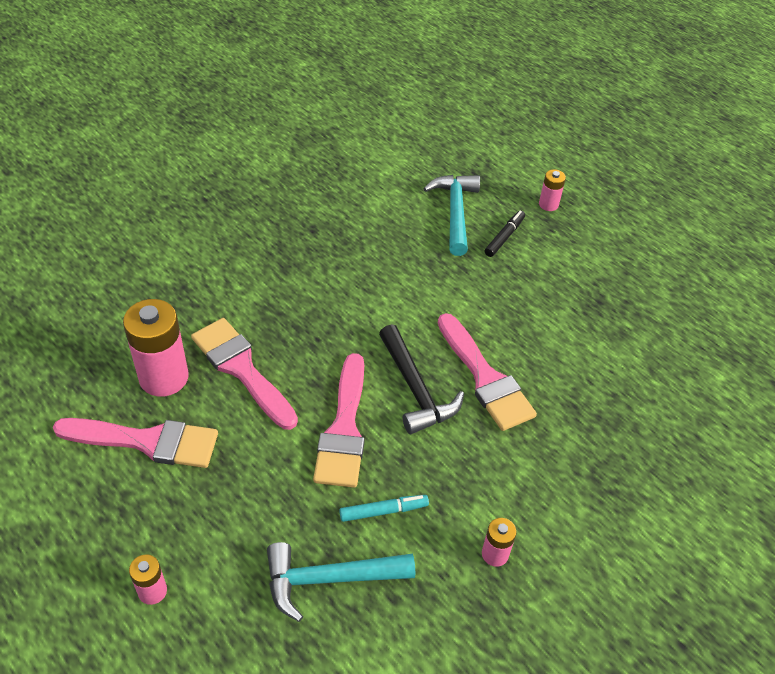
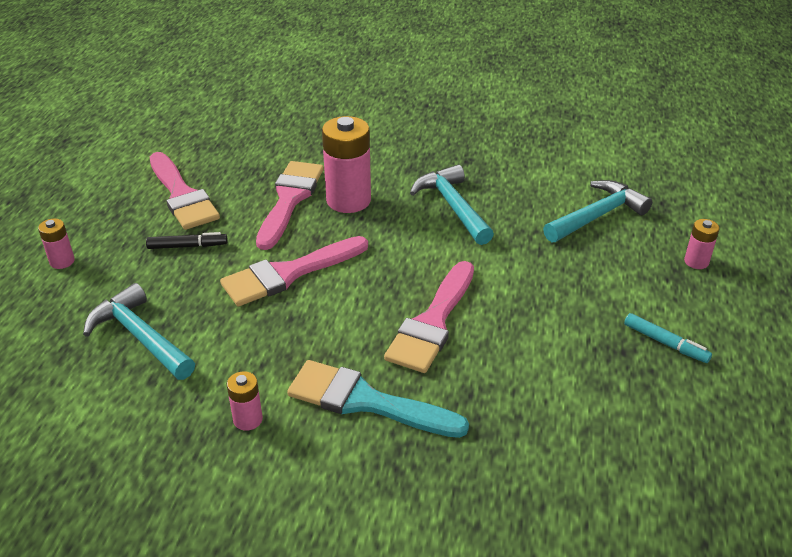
camera: 55 degrees right, 10 degrees down
pink battery [123,299,189,397] -> pink battery moved to [322,116,371,213]
turquoise marker [339,495,429,522] -> turquoise marker moved to [624,313,712,363]
black hammer [379,324,464,434] -> none
black marker [485,210,525,257] -> black marker moved to [146,232,228,249]
none -> turquoise brush [287,360,469,438]
none -> turquoise hammer [410,164,494,245]

